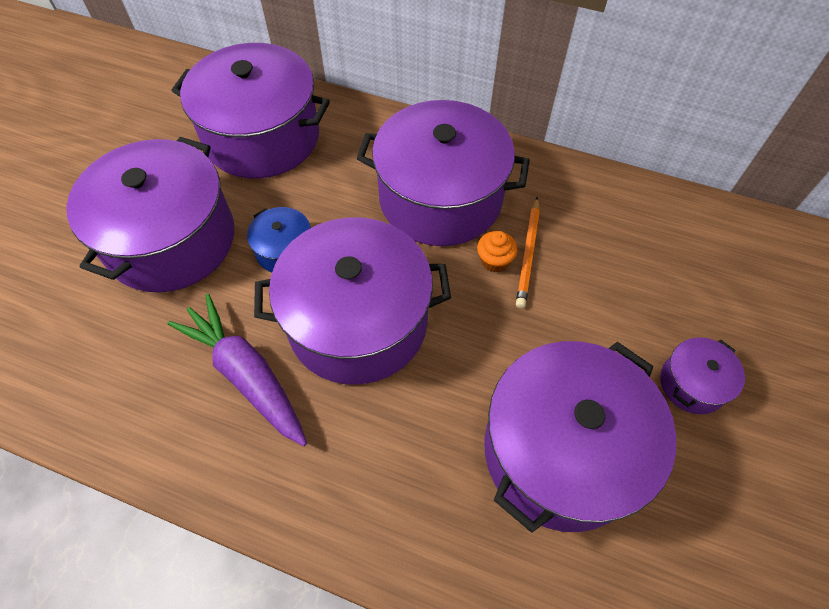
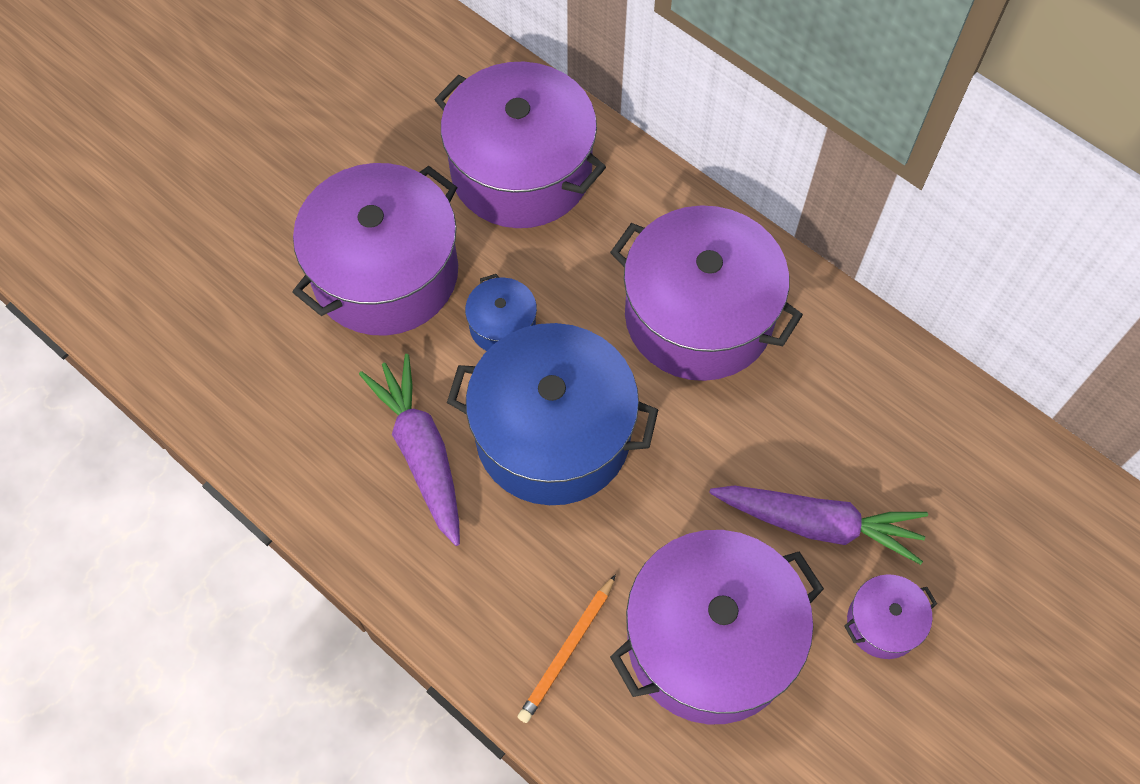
camera: 20 degrees right, 5 degrees up
purple pot [254,217,451,385] -> blue pot [447,323,658,505]
orange cupcake [477,231,518,272] -> none
orange pencil [516,197,540,308] -> orange pencil moved to [518,574,616,723]
none -> purple carrot [709,485,928,565]

